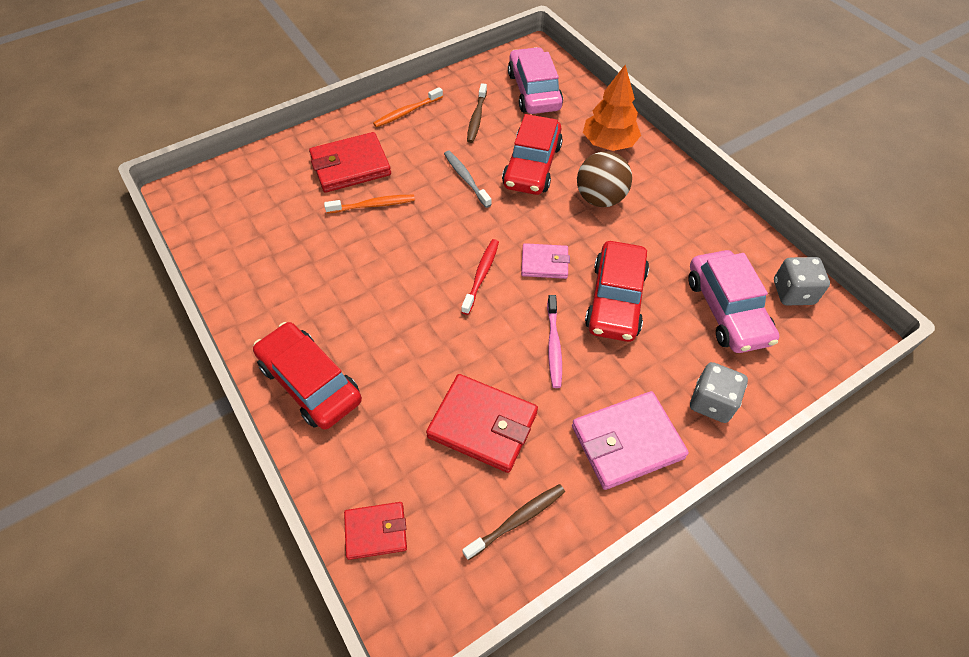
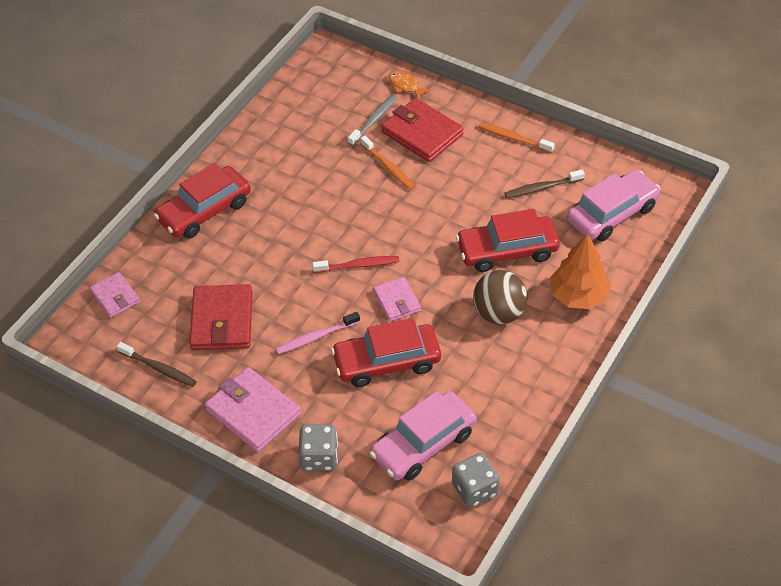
camera: 65 degrees right, 5 degrees down
red car [253,322,362,430] -> red car turned 150 degrees counterclockwise [154,163,251,239]
red wallet [344,502,407,560] -> pink wallet [90,272,140,318]
grey toothbrush [444,151,492,208] -> grey toothbrush moved to [348,95,397,146]
none -> orange fish [388,70,431,99]

